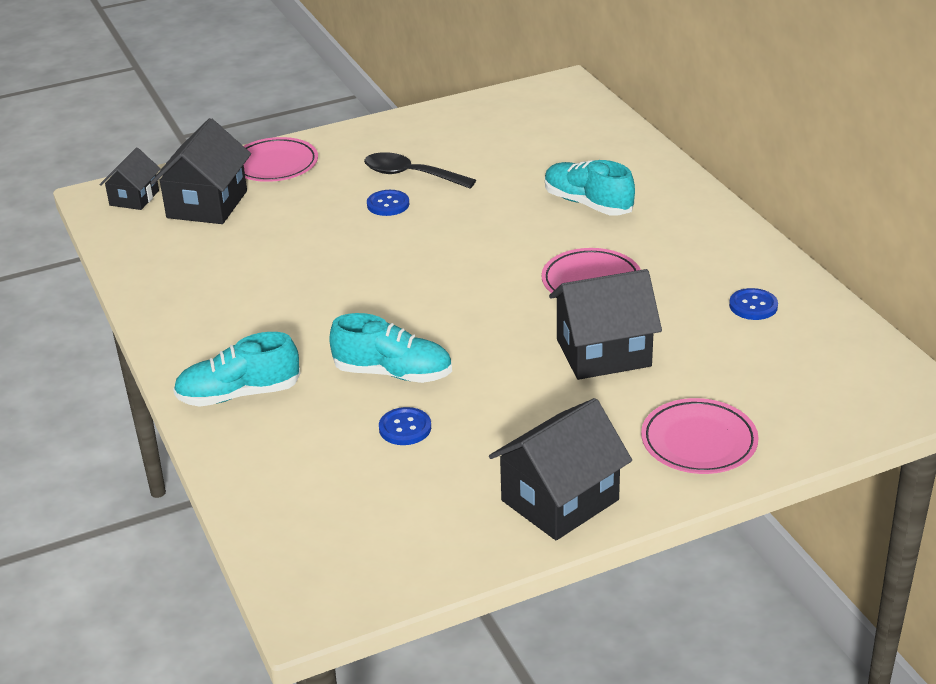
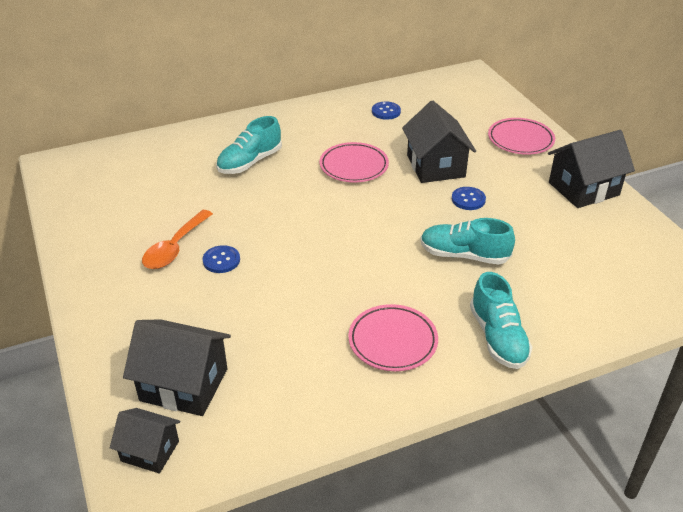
camera: 90 degrees left, 5 degrees up
pink plate [244,137,318,182] -> pink plate moved to [348,304,438,371]
turquoise shoe [329,313,452,383] -> turquoise shoe turned 90 degrees counterclockwise [420,218,515,265]
black spoon [364,152,476,188] -> orange spoon [142,210,213,269]
blue button [379,407,431,445] -> blue button moved to [452,187,486,210]
black house [489,398,632,540] -> black house turned 75 degrees counterclockwise [548,130,635,208]

